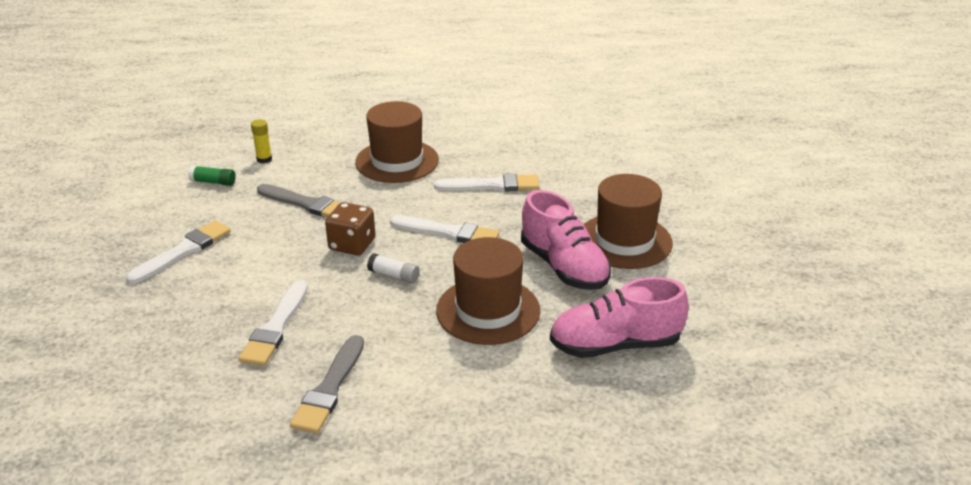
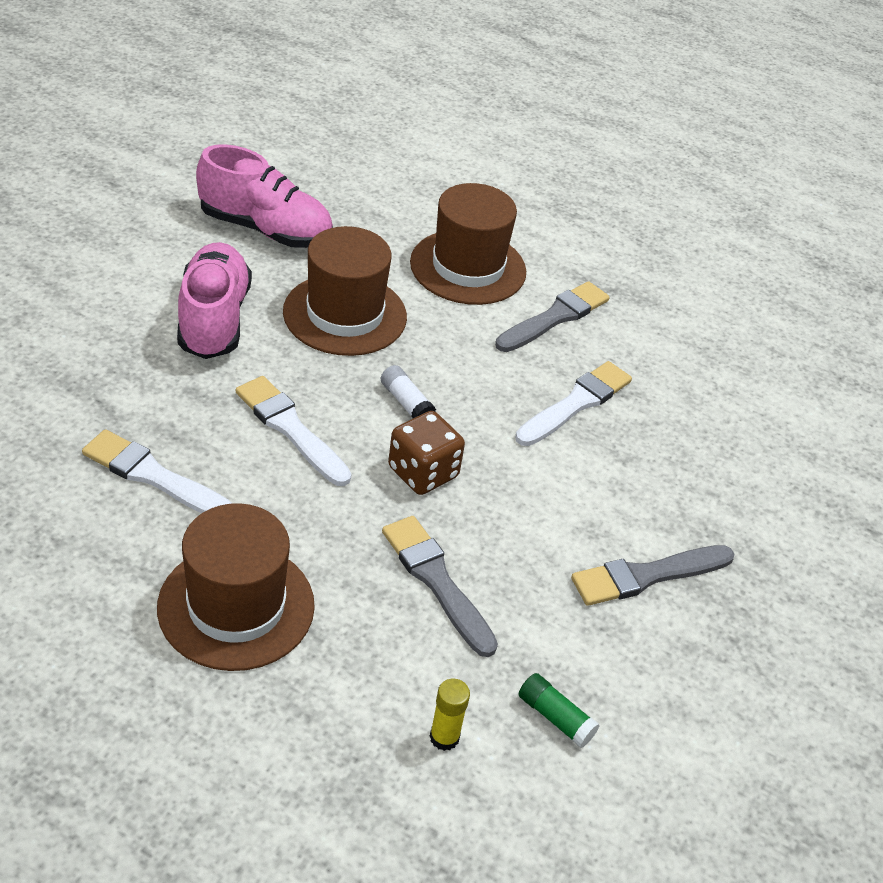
camera: 155 degrees left, 10 degrees up
white brush [126,220,231,284] -> grey brush [571,545,734,606]
brown hat [584,174,673,269] -> brown hat moved to [410,183,526,305]

